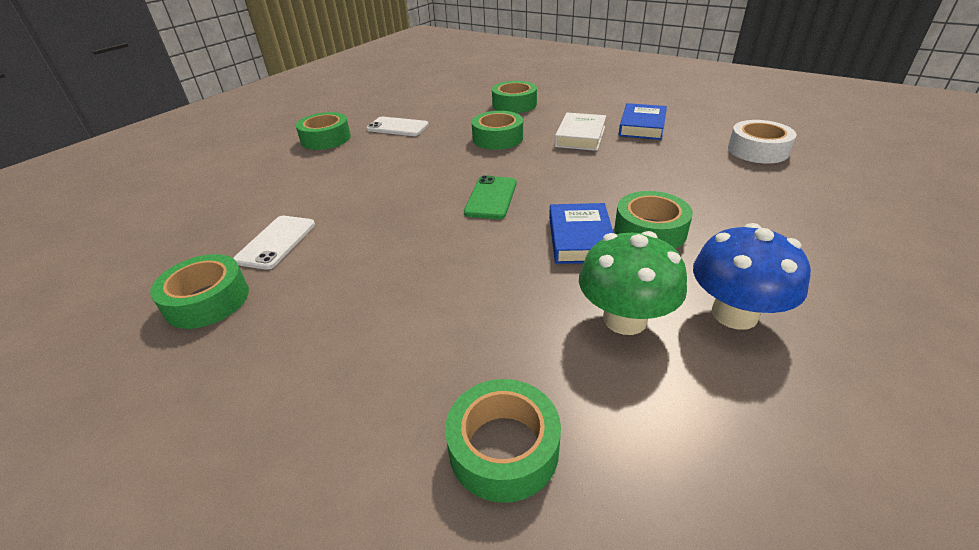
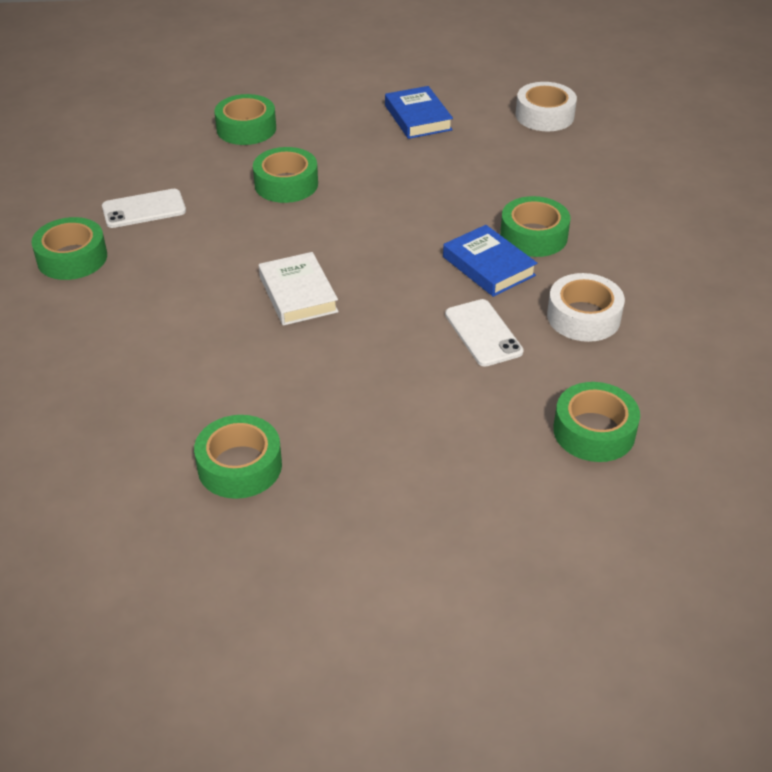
camera: 40 degrees left, 5 degrees up
white phone [233,216,315,270] -> white phone moved to [445,299,524,367]
green phone [464,176,517,219] -> none
white book [555,113,606,151] -> white book moved to [259,252,339,326]
green mushroom [579,231,687,335] -> white tape [547,273,625,342]
blue mushroom [693,223,811,330] -> none

